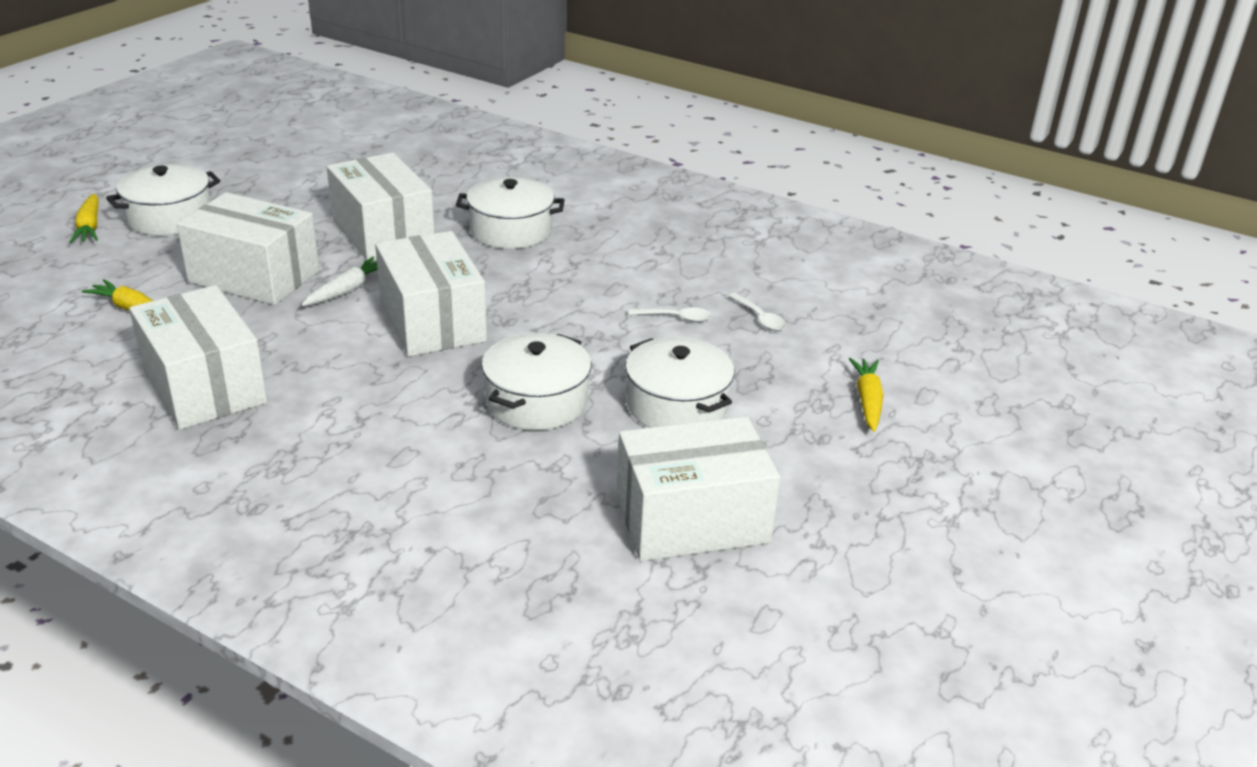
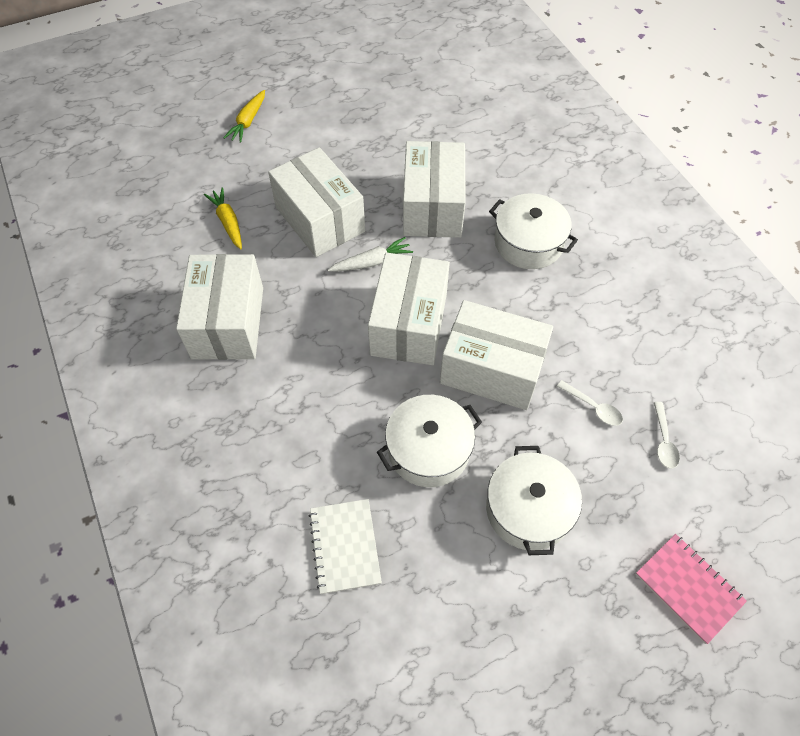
camera: 35 degrees right, 25 degrees up
white pot [106,164,220,236] -> none
white box [616,416,780,561] -> white box moved to [440,300,553,410]
yellow carrot [849,358,883,432] -> pink notebook [635,534,747,644]
none -> white notebook [309,499,382,594]

